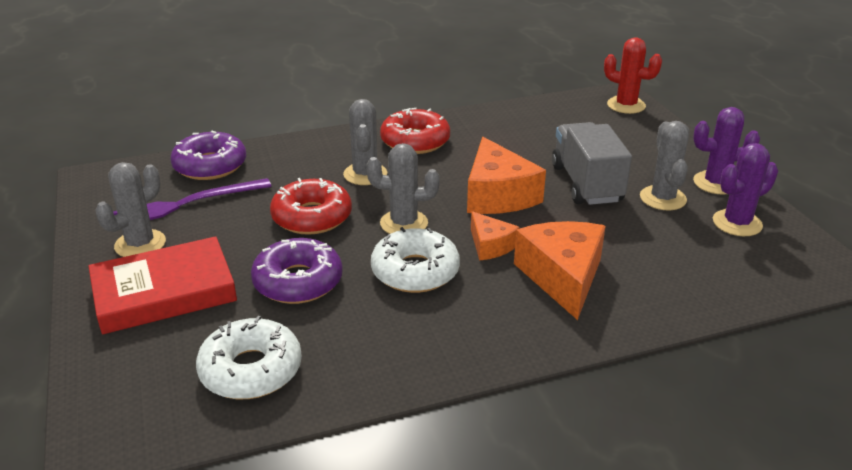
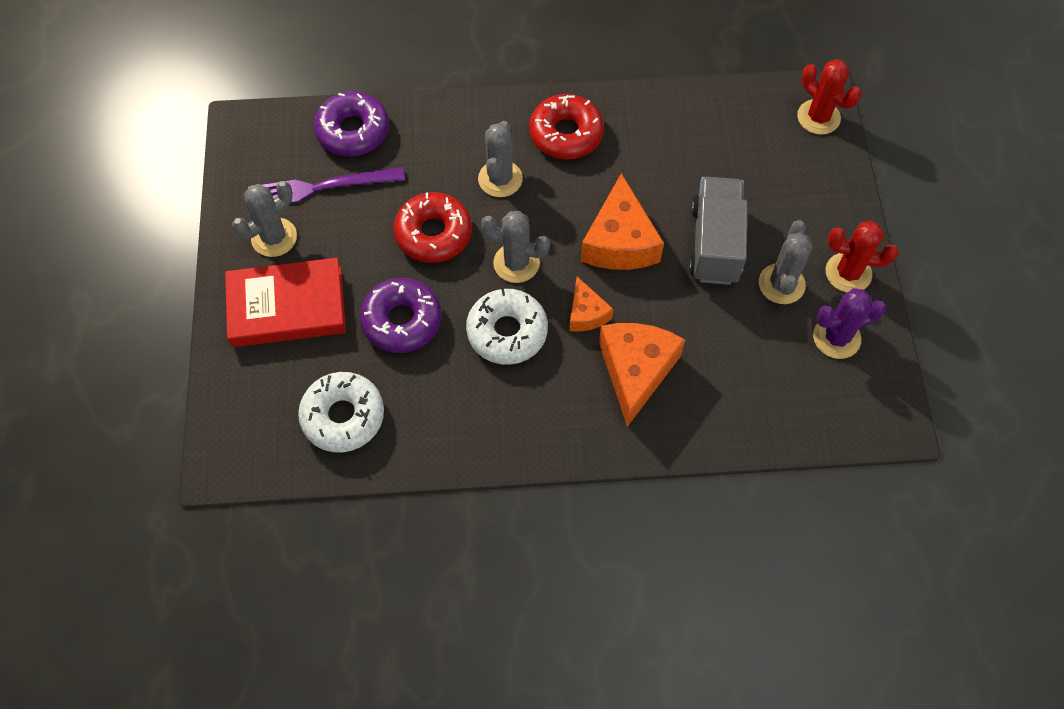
camera: 15 degrees right, 30 degrees up
purple cactus [693,107,760,195] -> red cactus [826,221,899,293]

